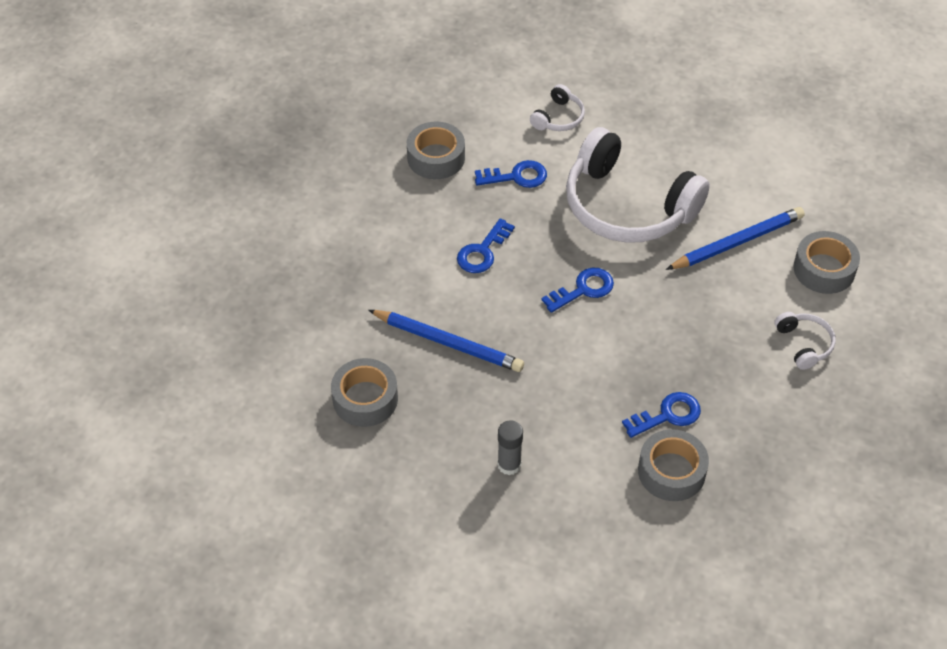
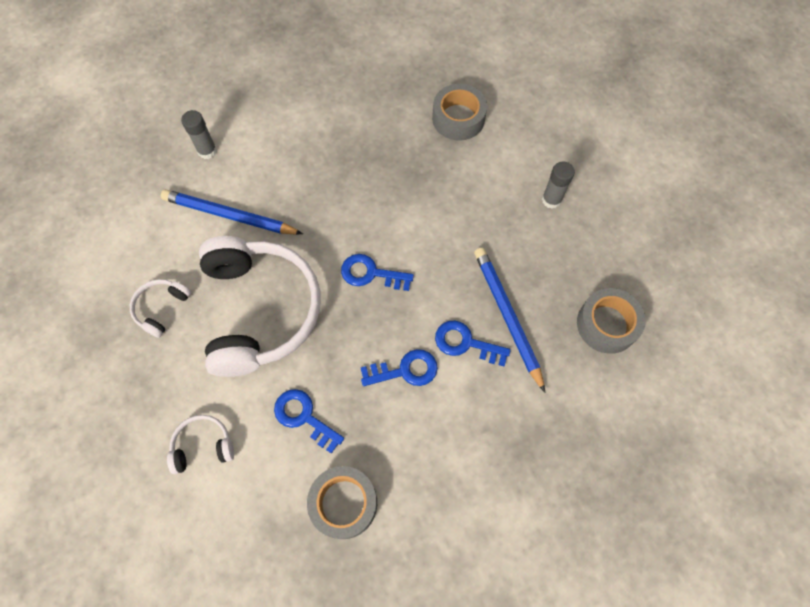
camera: 135 degrees left, 15 degrees up
blue key [622,392,701,438] -> blue key moved to [435,321,511,366]
white headphones [775,312,836,370] -> white headphones moved to [130,279,191,338]
grey tape [793,231,860,294] -> grey glue stick [181,110,217,159]

